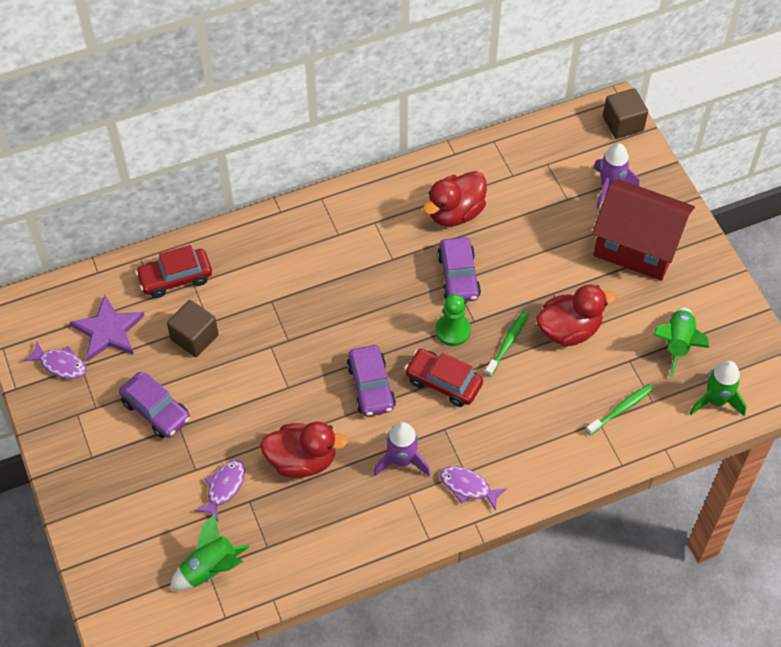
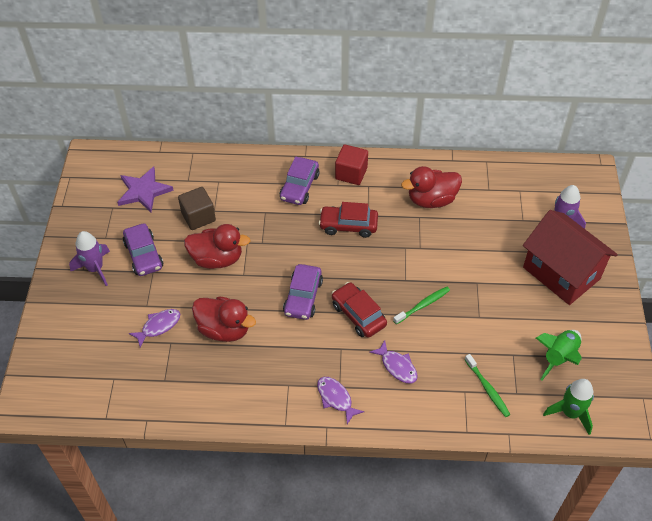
camera: 25 degrees right, 5 degrees down
purple fish [24,342,87,379] -> purple fish moved to [369,340,417,383]
red car [135,245,212,298] -> red car moved to [319,202,378,238]
green rocket [170,513,250,591] -> none
purple rocket [373,422,431,477] -> purple rocket moved to [69,231,110,286]
green pawn [435,294,471,346] -> none
purple car [437,237,481,302] -> purple car moved to [280,157,320,205]
red duck [536,284,617,346] -> red duck moved to [184,224,251,269]
green toothbrush [586,384,654,435] -> green toothbrush turned 75 degrees clockwise [465,354,511,417]
brown cube [603,88,648,139] -> none
none -> red cube [335,144,368,185]

